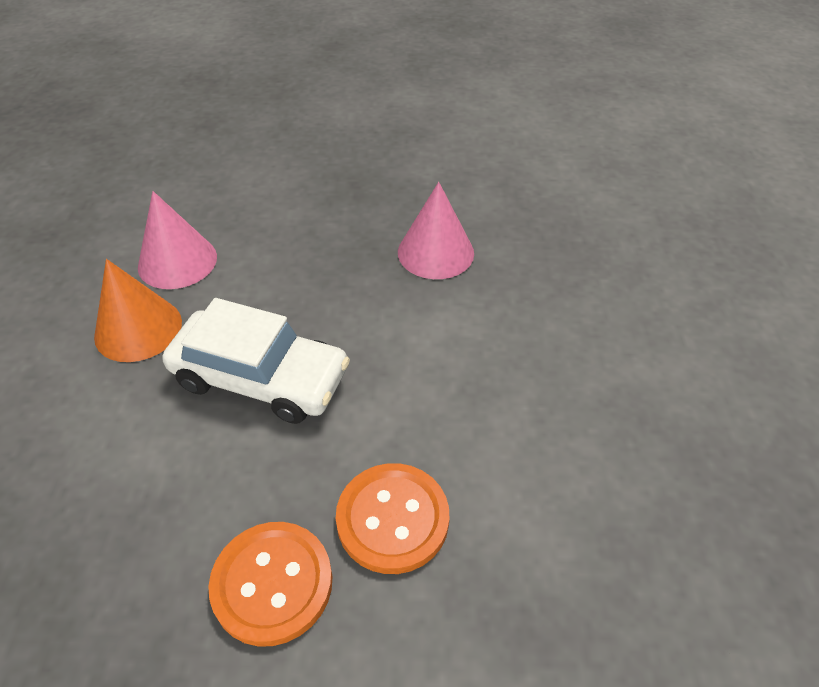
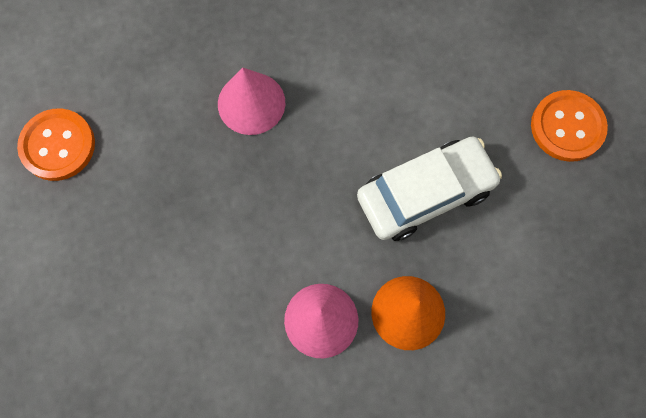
camera: 105 degrees left, 25 degrees up
white car [162,298,350,424] -> white car turned 60 degrees clockwise [357,137,502,241]
orange button [336,463,449,574] -> orange button moved to [17,108,95,181]

